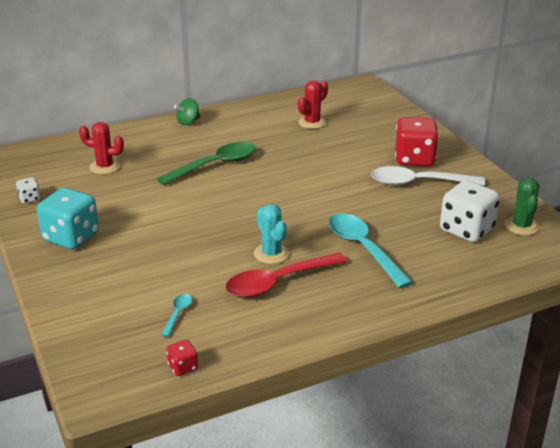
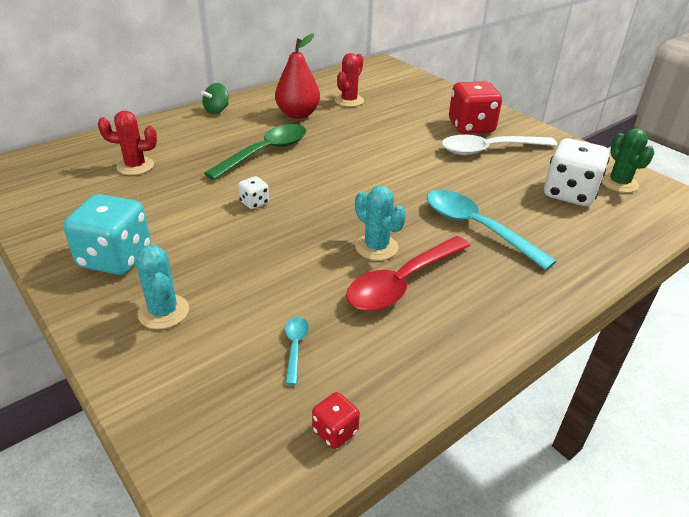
camera: 15 degrees left, 5 degrees up
white dice [16,177,40,204] -> white dice moved to [238,176,269,209]
none -> turquoise cactus [136,245,189,329]
none -> red pear [275,34,320,119]

